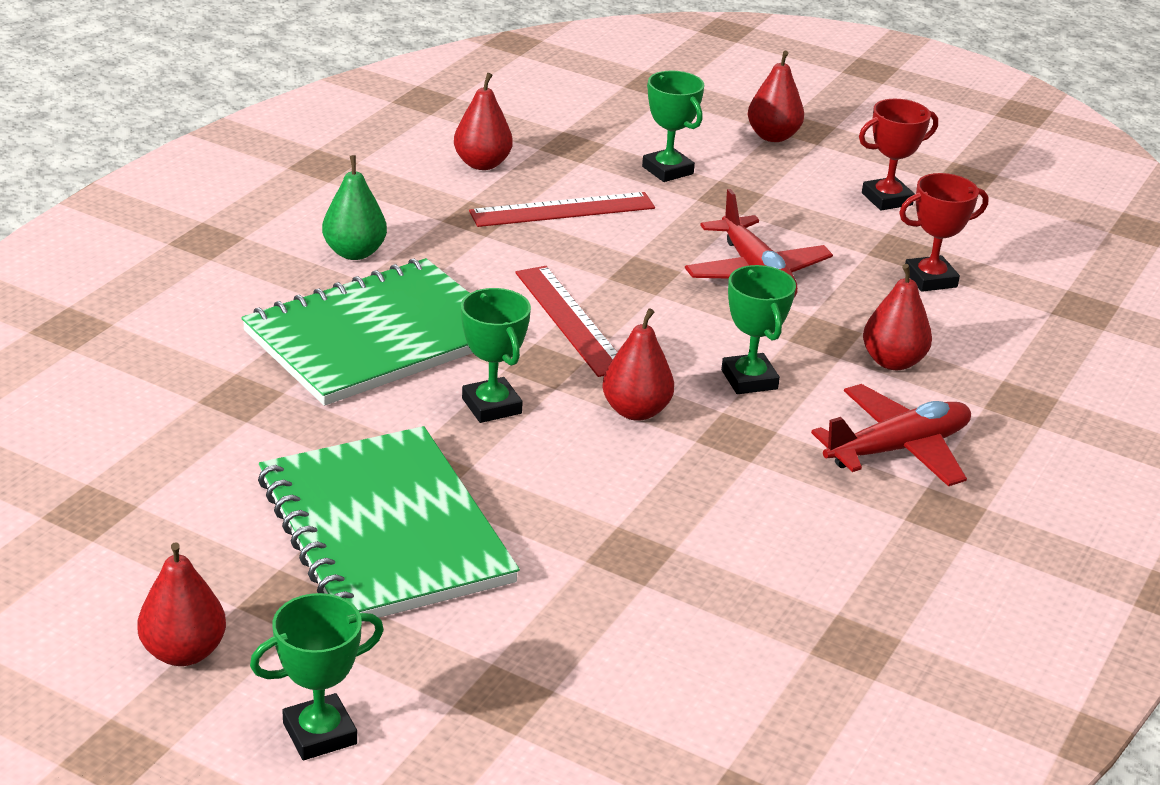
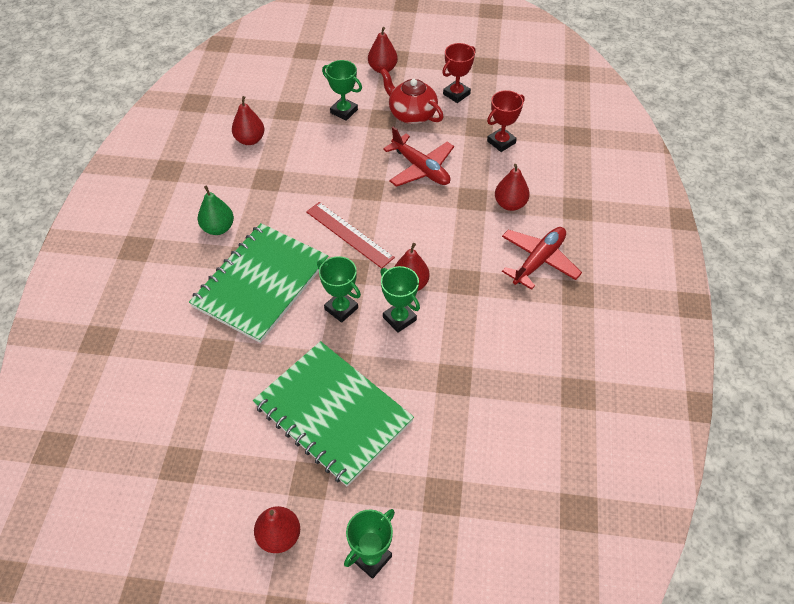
camera: 20 degrees left, 20 degrees up
red ruler [469,192,655,227] -> none
green trophy [721,265,796,394] -> green trophy moved to [380,266,420,333]
none -> red teapot [380,68,444,124]

